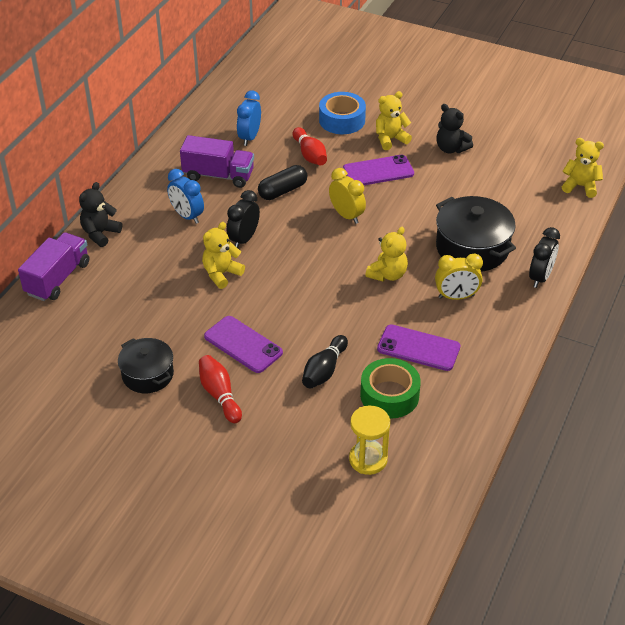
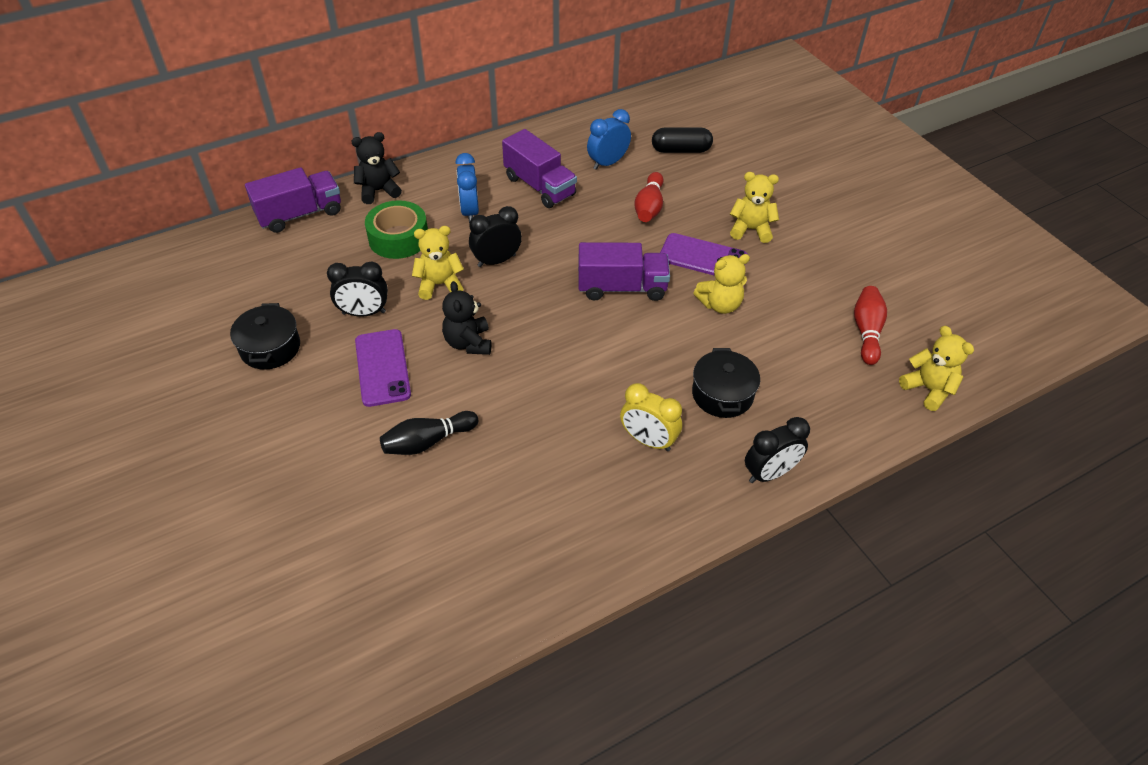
camera: 35 degrees right, 5 degrees up
red bowling pin [199,355,242,423] -> red bowling pin moved to [854,286,887,365]
black capsule [258,165,307,200] -> black capsule moved to [652,128,713,153]
blue tape [319,92,366,134] -> none
yellow clock [329,168,366,224] -> purple truck [578,242,670,301]
yellow hourglass [349,406,390,475] -> none
green tape [360,358,421,418] -> green tape moved to [365,200,428,259]
yellow teddy bear [365,227,408,281] -> yellow teddy bear moved to [693,254,750,314]
purple phone [377,324,460,371] -> none
black teddy bear [436,104,473,153] -> black teddy bear moved to [442,281,491,355]
black pot [436,196,516,272] -> black pot [692,348,760,418], size x0.64
none -> black clock [327,262,388,317]

